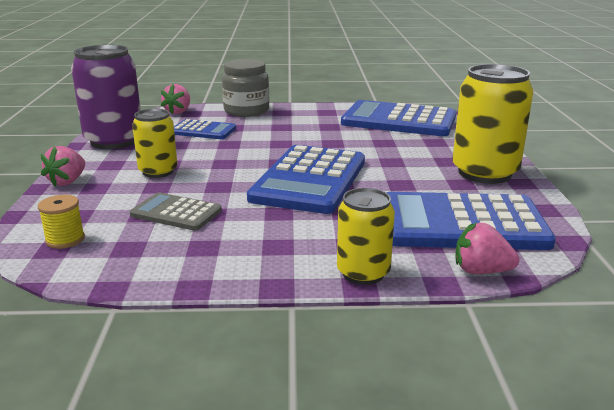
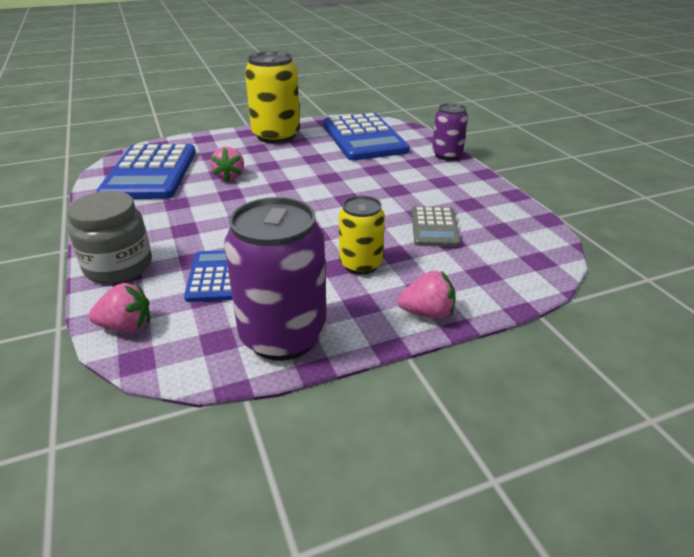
camera: 110 degrees left, 10 degrees up
yellow spool [38,195,85,249] -> none
blue calculator [247,145,365,214] -> none
yellow can [337,188,395,285] -> purple can [432,103,468,160]
pink strawberry [456,223,519,274] -> pink strawberry moved to [210,147,244,181]

